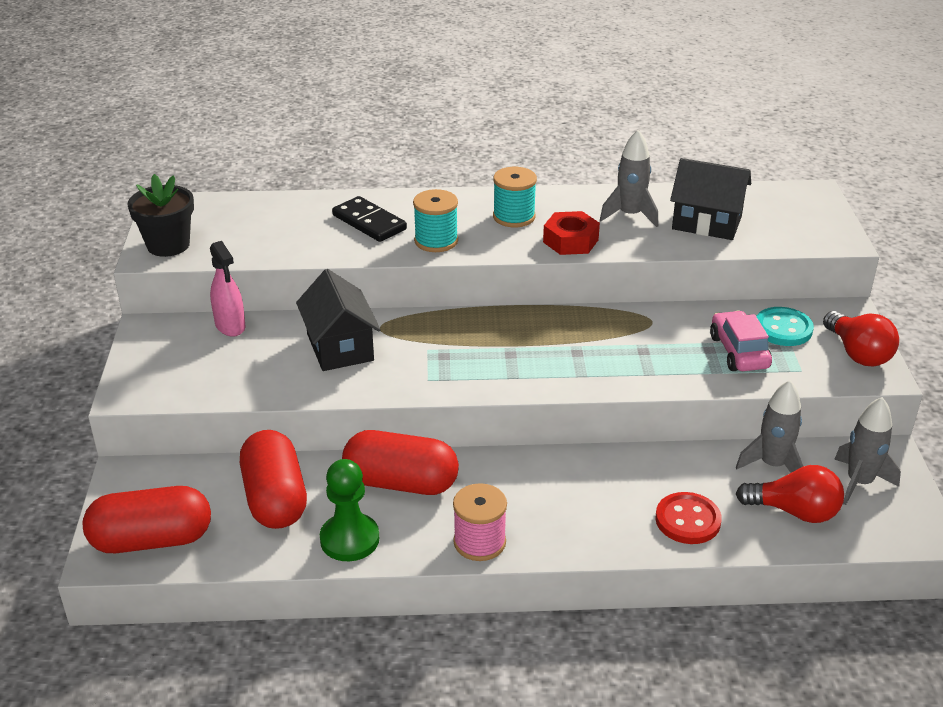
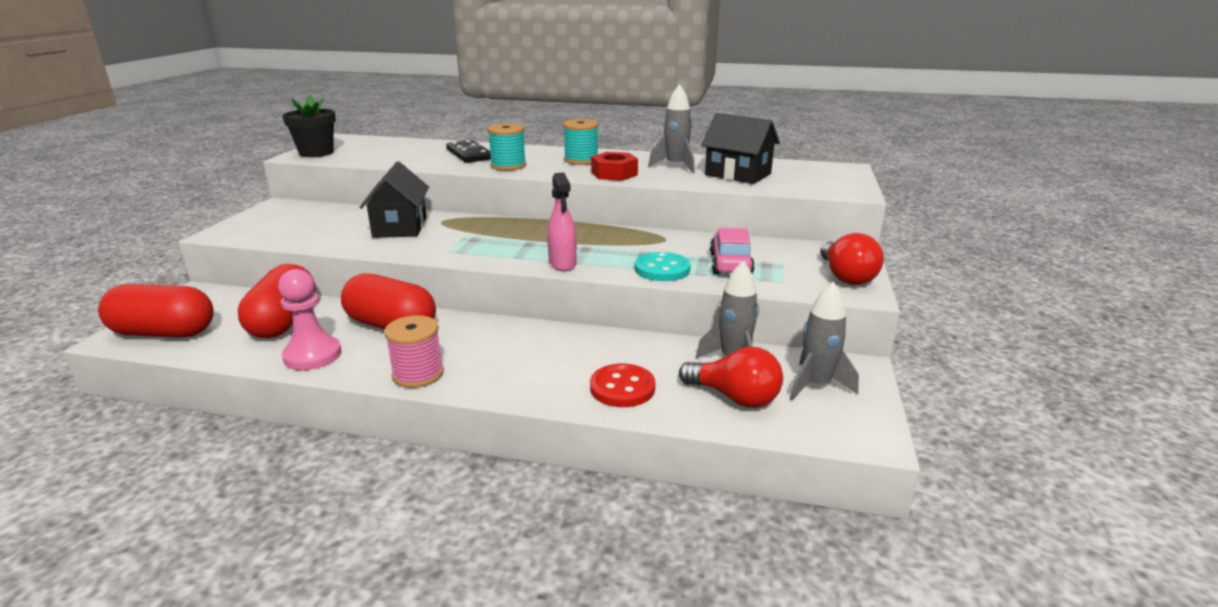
camera: 15 degrees right, 10 degrees down
pink spray bottle [210,241,245,337] -> pink spray bottle moved to [547,172,577,271]
green pawn [320,459,379,561] -> pink pawn [278,269,341,370]
turquoise button [756,307,814,346] -> turquoise button moved to [635,252,691,281]

